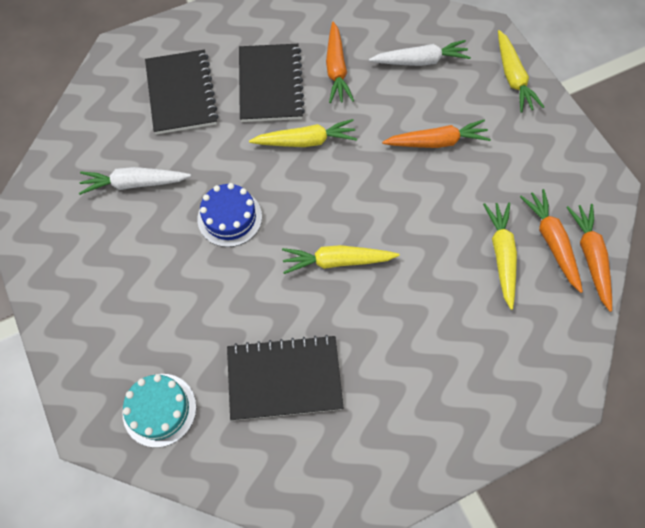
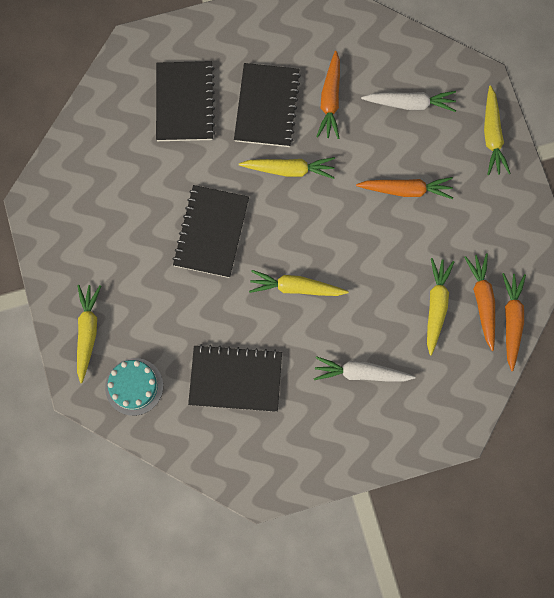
camera: 10 degrees right, 10 degrees up
white carrot [79,167,191,195] -> white carrot moved to [314,356,415,382]
blue cake [197,183,262,247] -> black notebook [172,185,249,278]
none -> yellow carrot [77,285,101,383]

